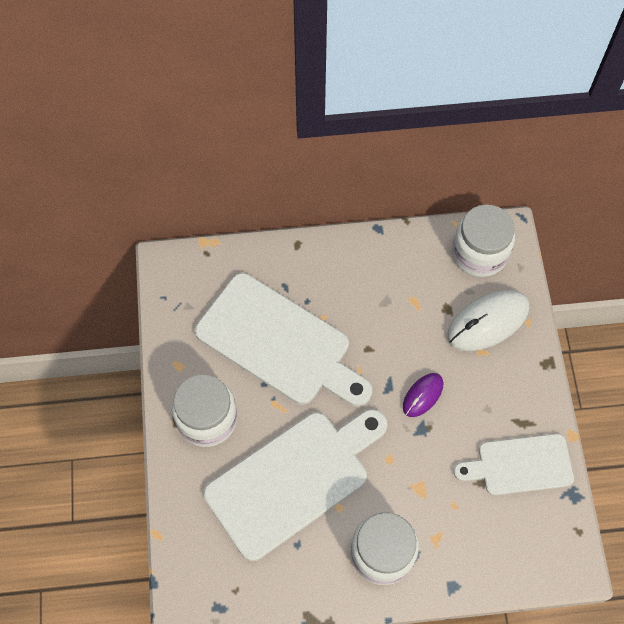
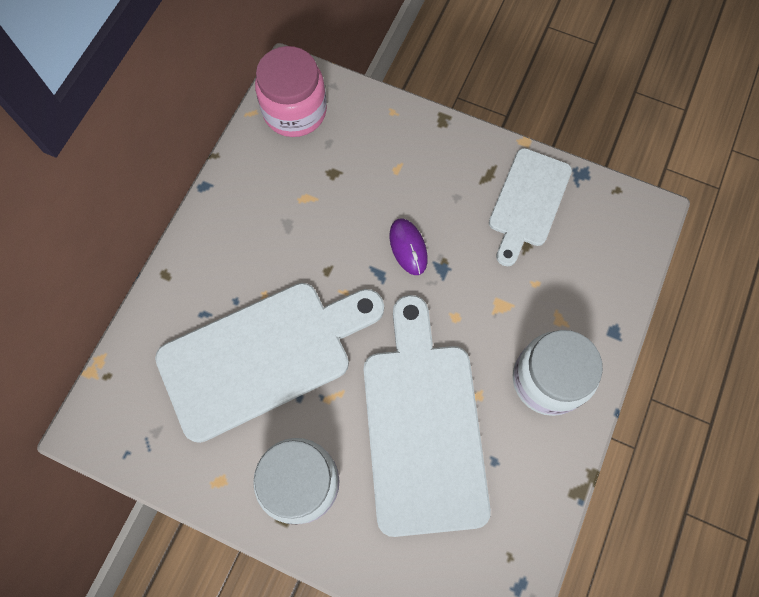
camera: 60 degrees left, 5 degrees up
white mouse [447,290,529,351] -> none
white jar [452,204,515,277] -> pink jar [255,46,327,137]

